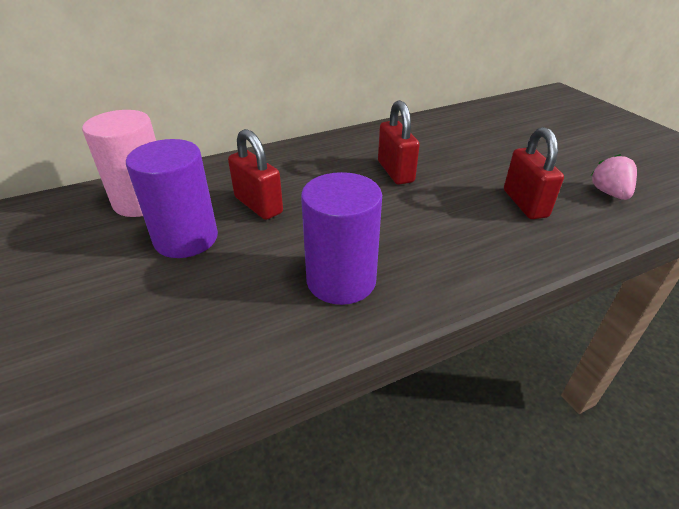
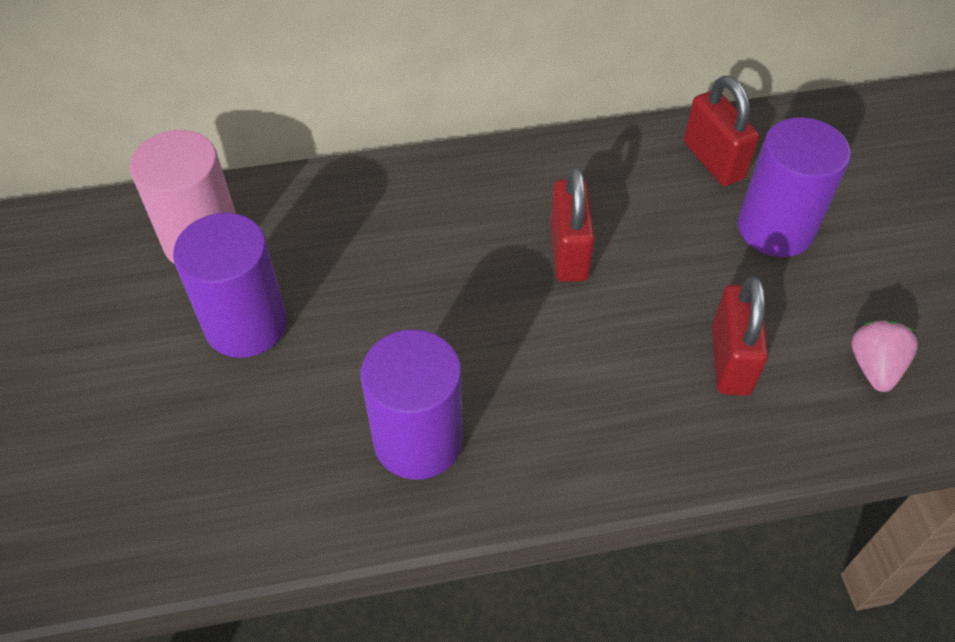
camera: 15 degrees right, 15 degrees up
red padlock [228,129,283,220] -> red padlock moved to [684,76,759,186]
none -> purple cylinder [738,117,851,257]

